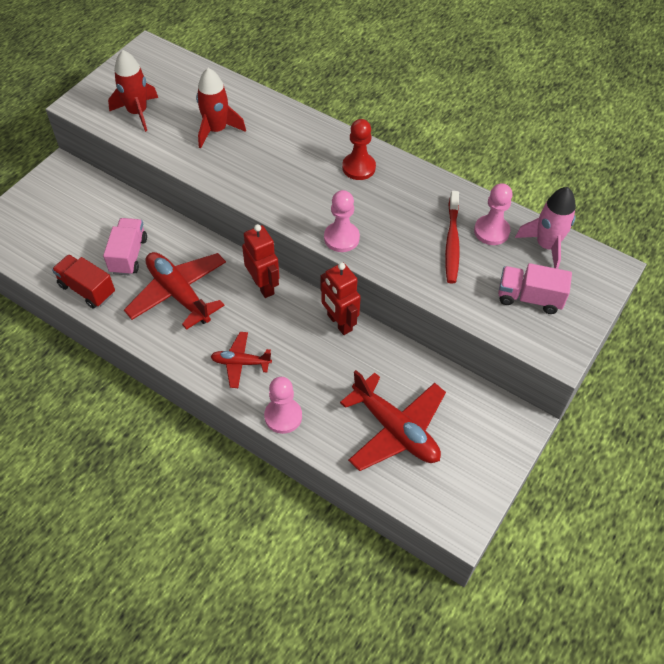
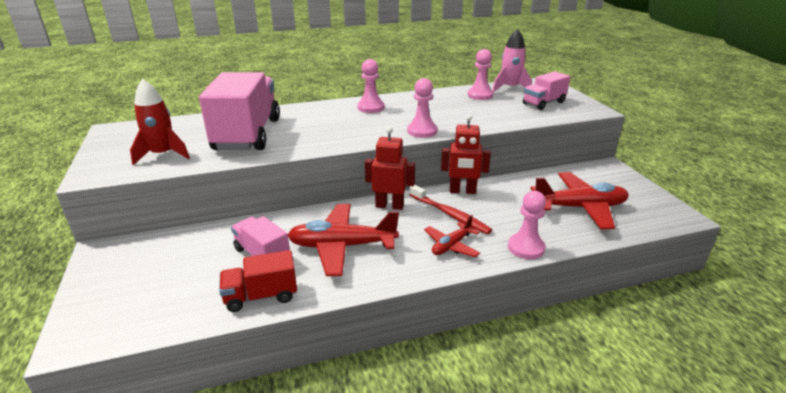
camera: 50 degrees left, 25 degrees down
red rocket [196,68,246,148] -> pink truck [199,72,280,150]
red pawn [342,119,376,180] -> pink pawn [357,59,384,113]
red toothbrush [445,191,460,284] -> red toothbrush moved to [409,185,492,234]

